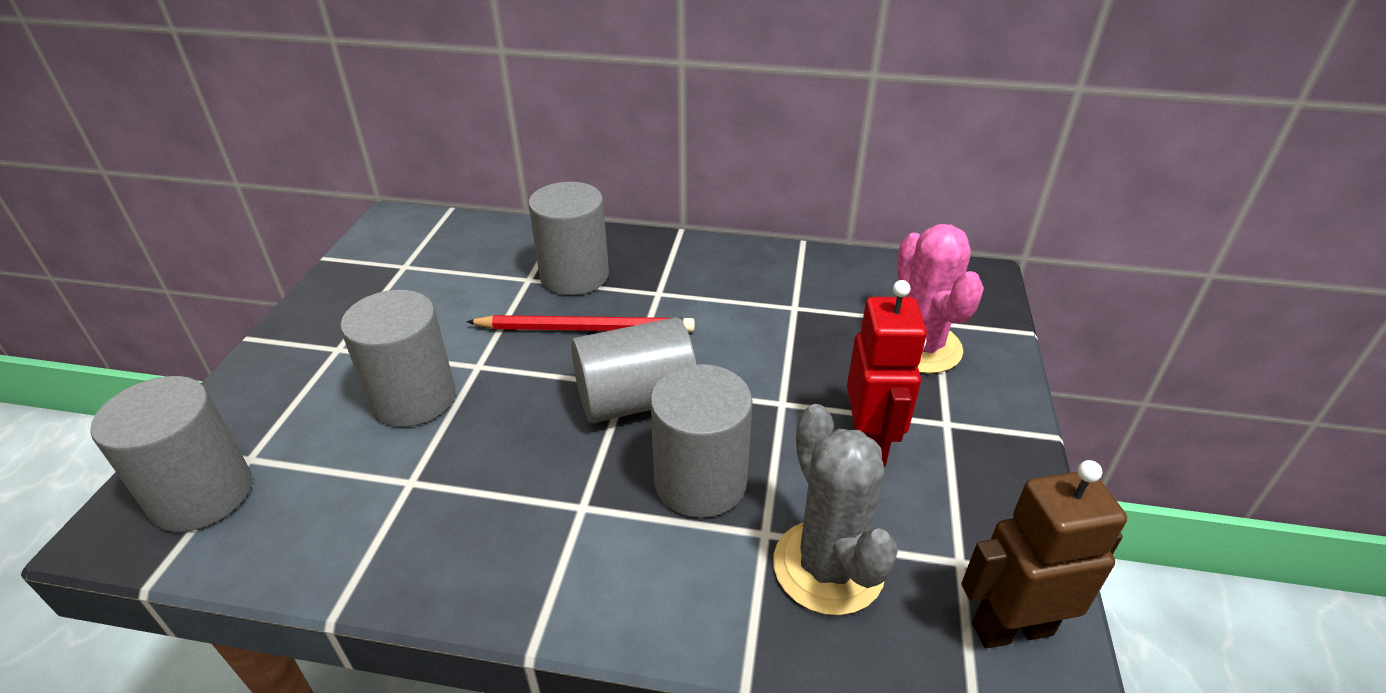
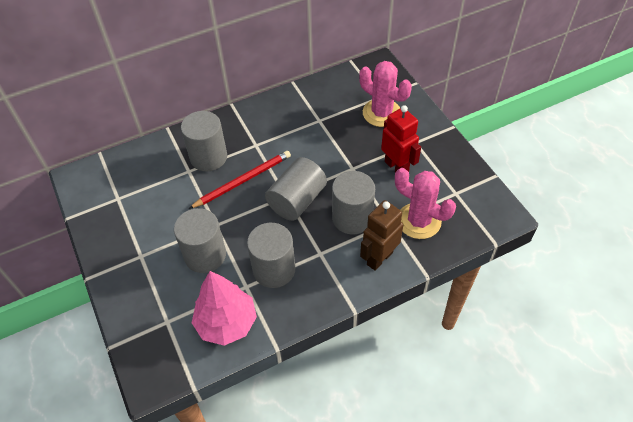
camera: 35 degrees left, 15 degrees up
grey cylinder [90,376,252,532] -> grey cylinder moved to [247,223,295,288]
grey cactus [773,404,898,615] -> pink cactus [395,168,456,239]
brown robot [961,460,1127,648] -> brown robot moved to [360,200,403,271]
none -> pink tree [192,271,257,346]

